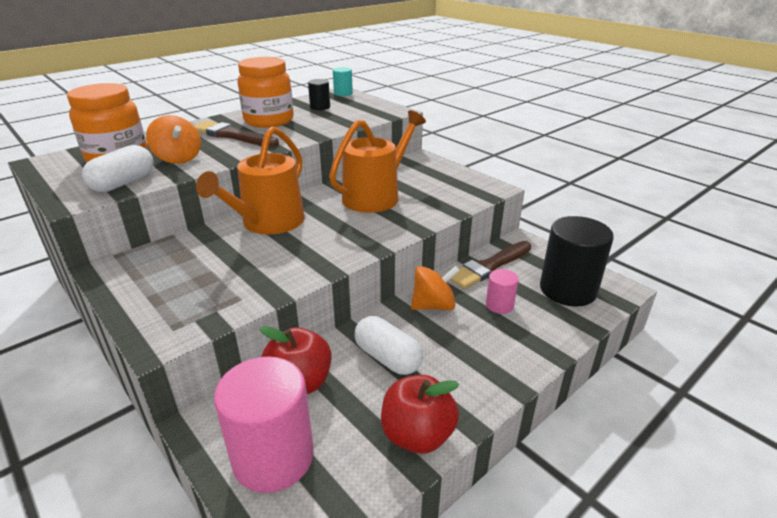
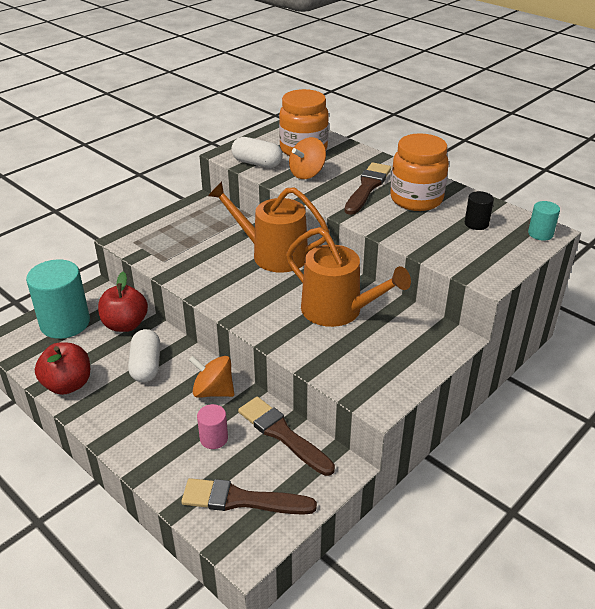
camera: 85 degrees right, 5 degrees up
pink cylinder [214,356,314,493] -> turquoise cylinder [26,260,90,339]
white capsule [355,316,423,375] -> white capsule turned 45 degrees counterclockwise [128,329,160,382]
orange spinning top [411,266,460,310] -> orange spinning top turned 135 degrees clockwise [189,356,234,398]
black cylinder [540,216,614,306] -> brown brush [181,478,317,515]

